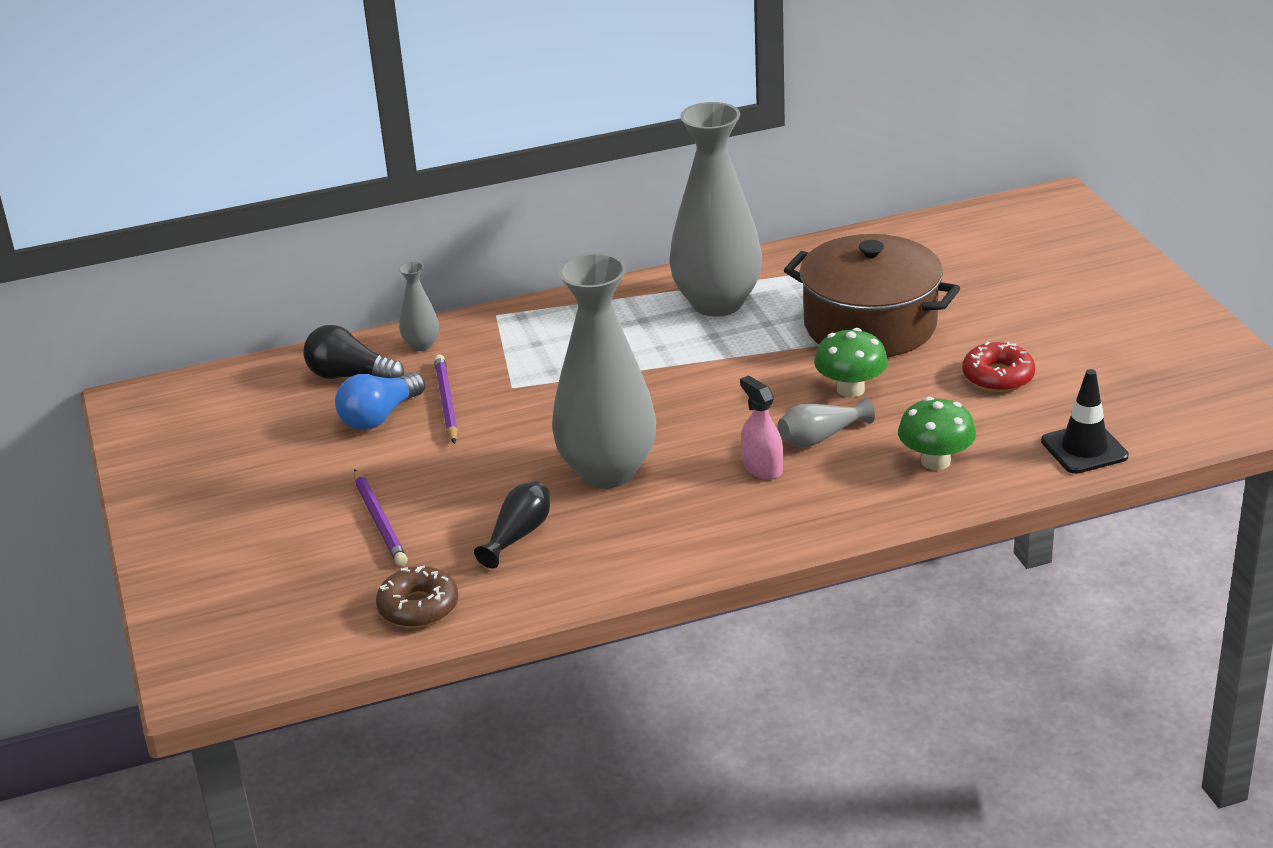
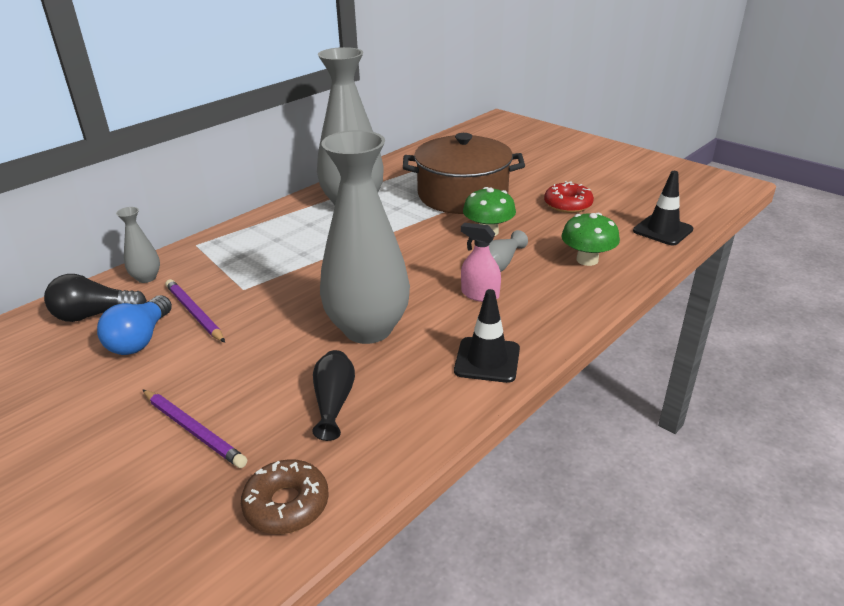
camera: 30 degrees left, 0 degrees up
none -> black traffic cone [454,289,520,383]

